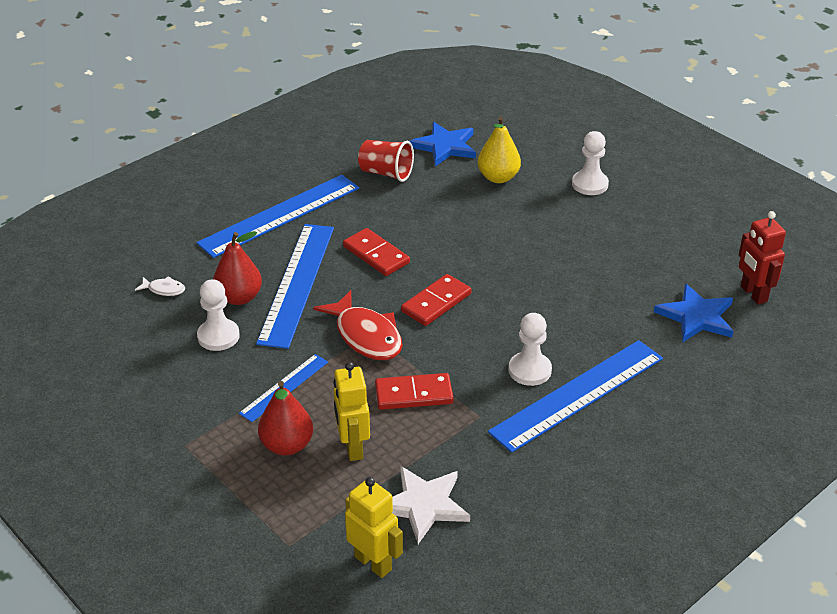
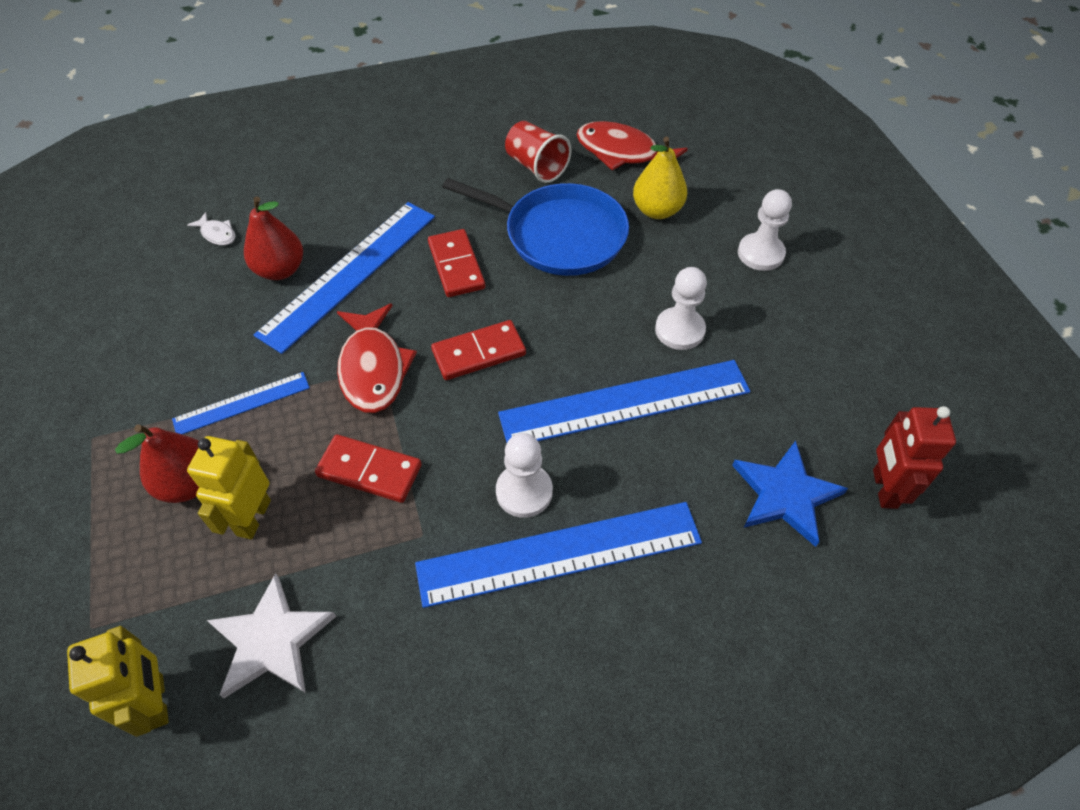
camera: 25 degrees right, 15 degrees up
blue ruler [197,175,359,258] -> blue ruler moved to [498,360,750,443]
white pawn [197,279,240,351] -> white pawn moved to [655,267,707,350]
blue star [410,122,476,167] -> red fish [577,121,688,170]
none -> blue pan [443,178,629,276]

